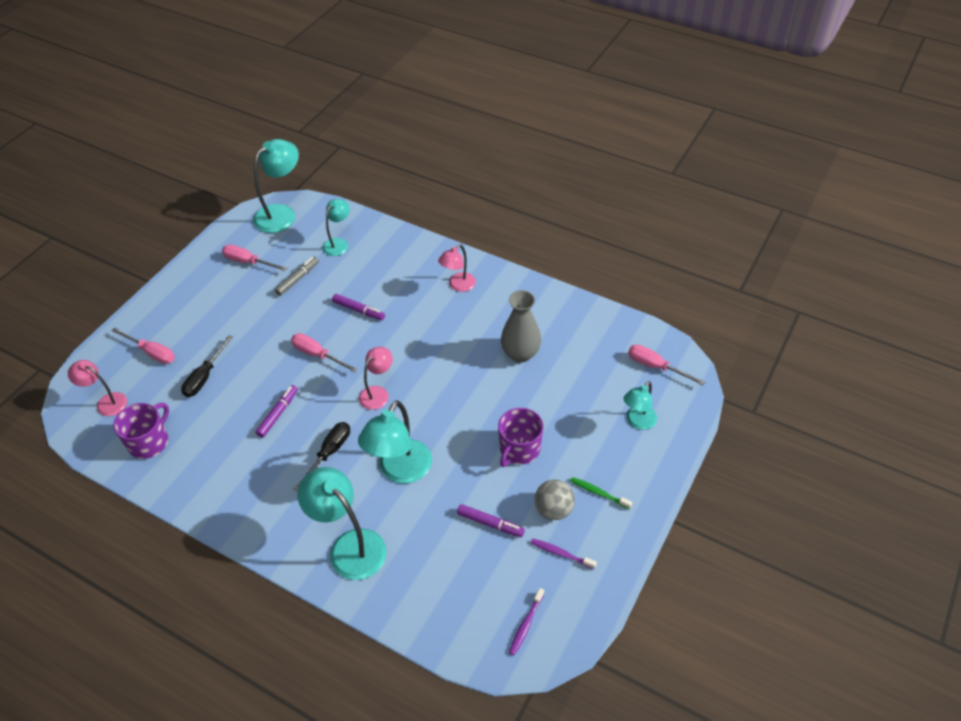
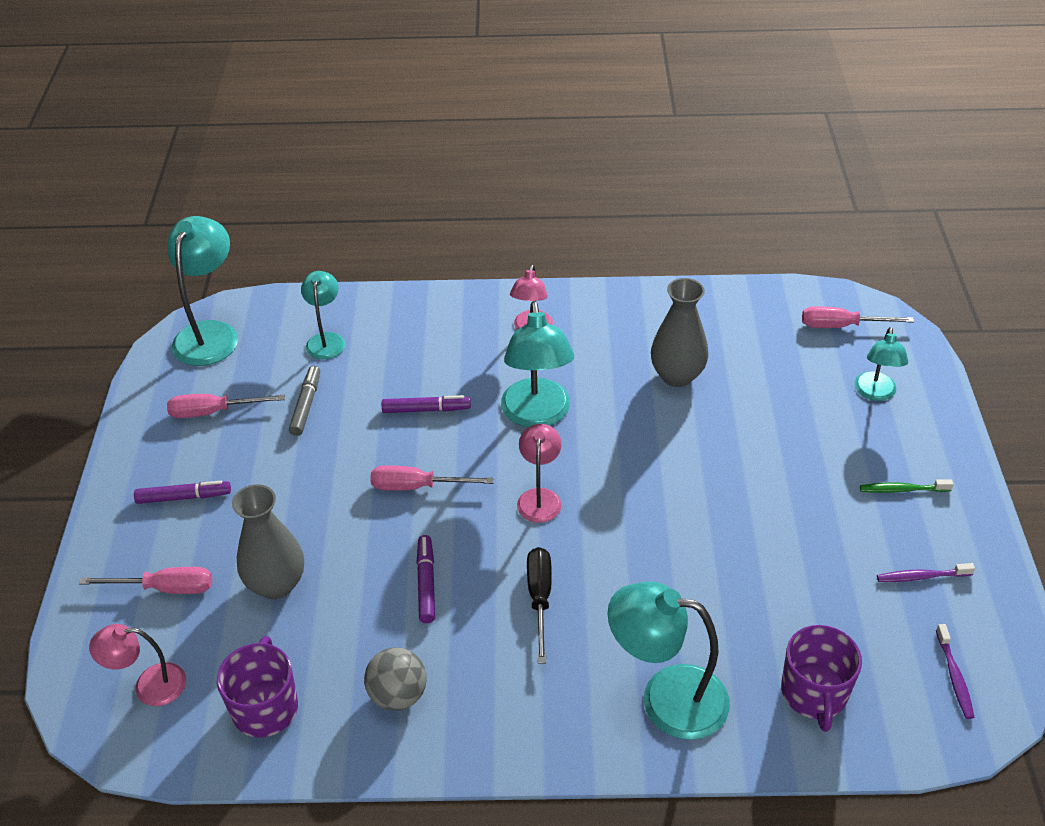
camera: 30 degrees left, 5 degrees down
black screwdriver [181,335,233,397] -> grey vase [232,484,304,599]
turquoise lamp [358,400,432,483] -> turquoise lamp moved to [501,301,574,427]
purple marker [457,504,525,537] -> purple marker moved to [134,481,231,504]
purple mug [498,408,544,467] -> purple mug moved to [781,625,862,732]
grey ball [535,480,575,520] -> grey ball moved to [364,647,427,711]

